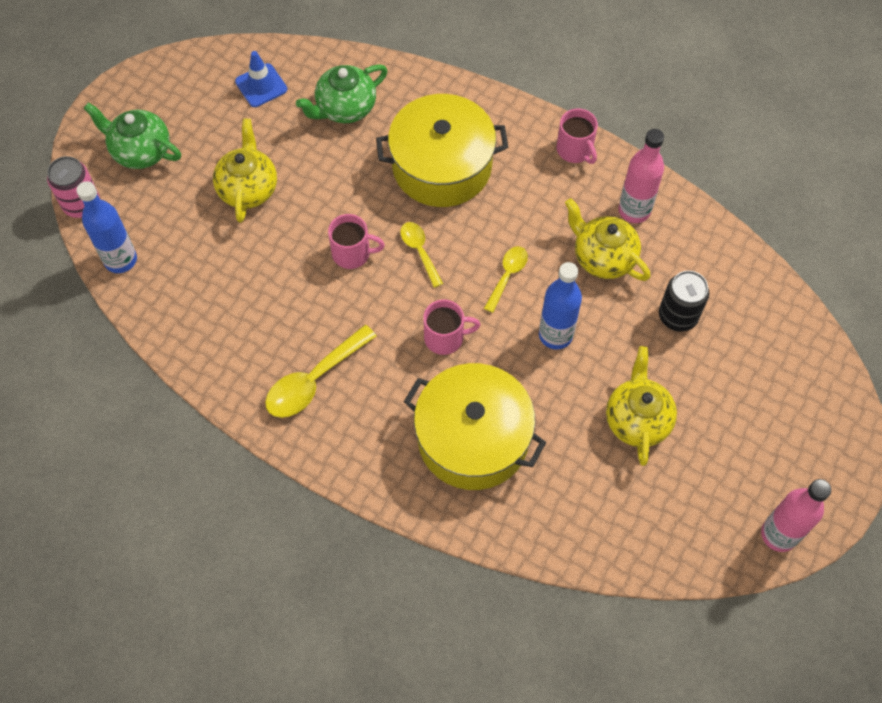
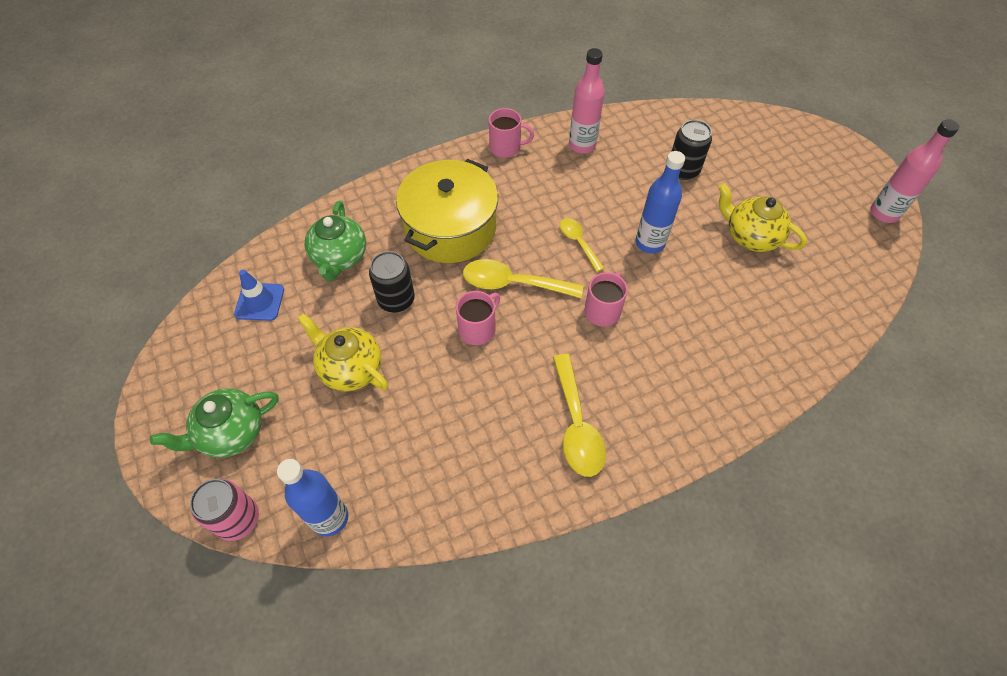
camera: 55 degrees left, 5 degrees down
yellow spoon [400,222,443,288] -> yellow spoon [463,259,583,298], size x1.66
yellow pot [404,363,546,490] -> none
yellow teapot [565,198,650,281] -> none
none -> black can [369,251,415,313]

